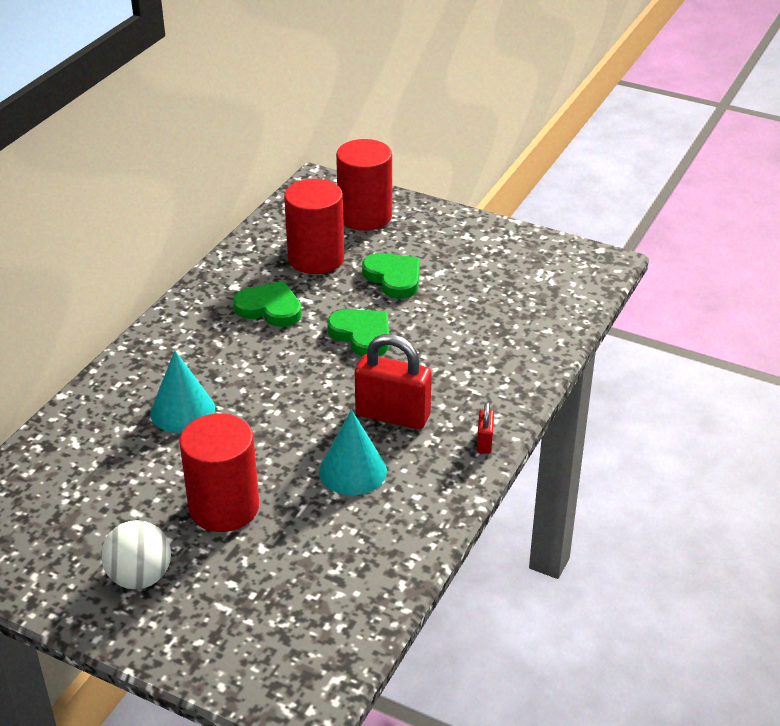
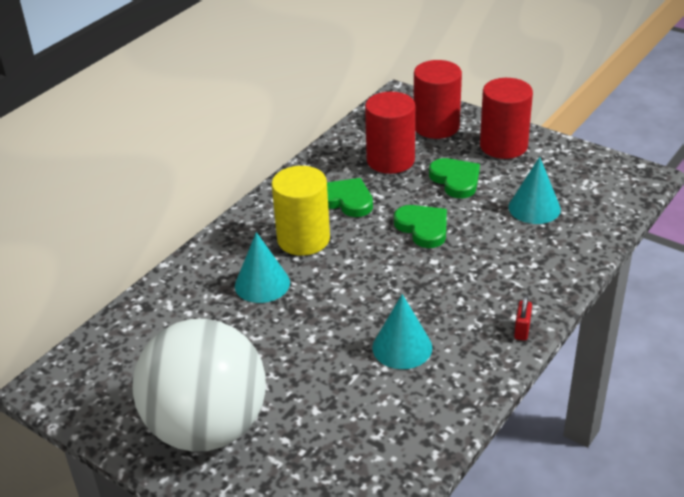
camera: 10 degrees right, 0 degrees up
white ball [101,520,171,589] -> white ball [132,319,266,452], size x2.16
red cylinder [179,413,259,532] -> red cylinder moved to [480,78,533,159]
red padlock [355,334,432,429] -> none
none -> yellow cylinder [272,166,330,256]
none -> turquoise cone [508,157,561,224]

